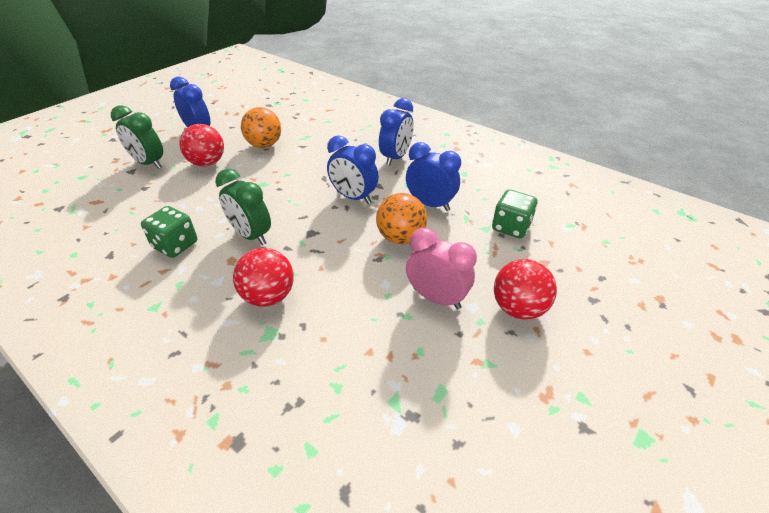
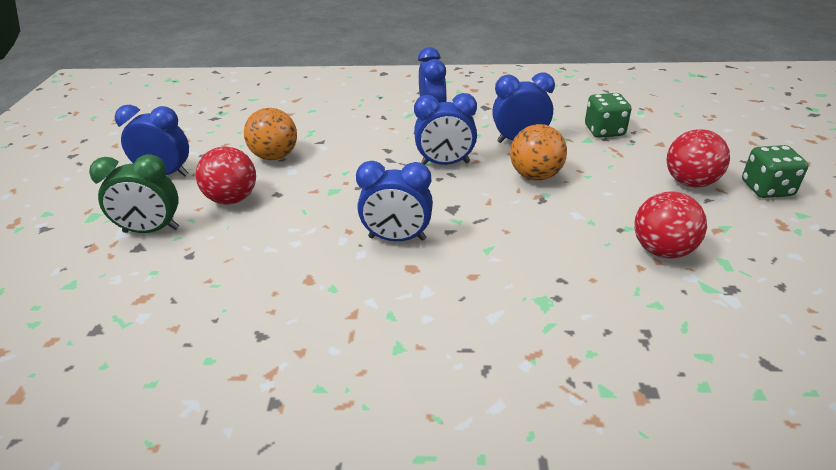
camera: 35 degrees left, 5 degrees down
green dice [141,206,197,258] -> green dice moved to [742,145,808,198]
green clock [215,169,271,245] -> blue clock [356,161,433,241]
red ball [233,248,294,306] -> red ball moved to [634,191,707,258]
pink clock [406,228,477,309] -> none

